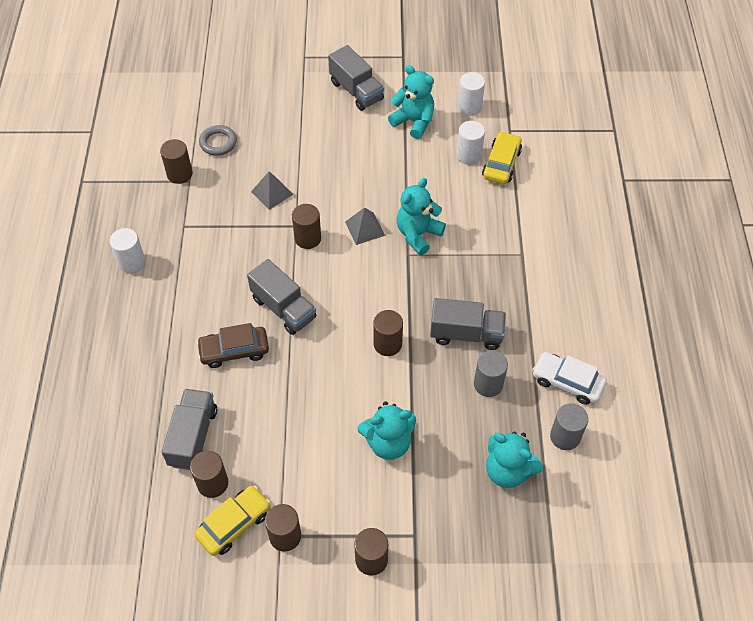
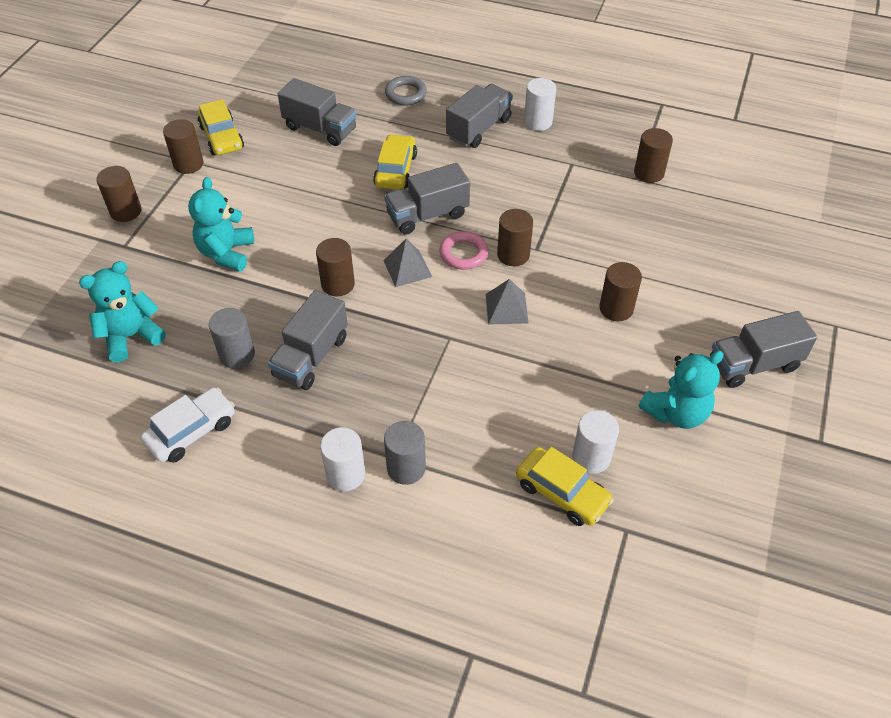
camera: 110 degrees right, 5 degrees down
brown cylinder [190,451,228,498] -> brown cylinder moved to [599,262,642,321]
brown car [196,323,269,368] -> yellow car [373,134,417,190]
grey ring [199,125,237,156] -> grey ring moved to [385,76,427,105]
grey pyramid [251,171,293,210] -> grey pyramid moved to [383,239,432,287]
turquoise teddy bear [397,178,446,255] -> none
white cylinder [457,72,485,116] -> white cylinder moved to [320,427,365,491]
grey cylinder [550,403,588,450] -> grey cylinder moved to [384,421,426,485]
none -> pink ring [440,231,489,270]
none -> grey truck [446,84,513,148]

